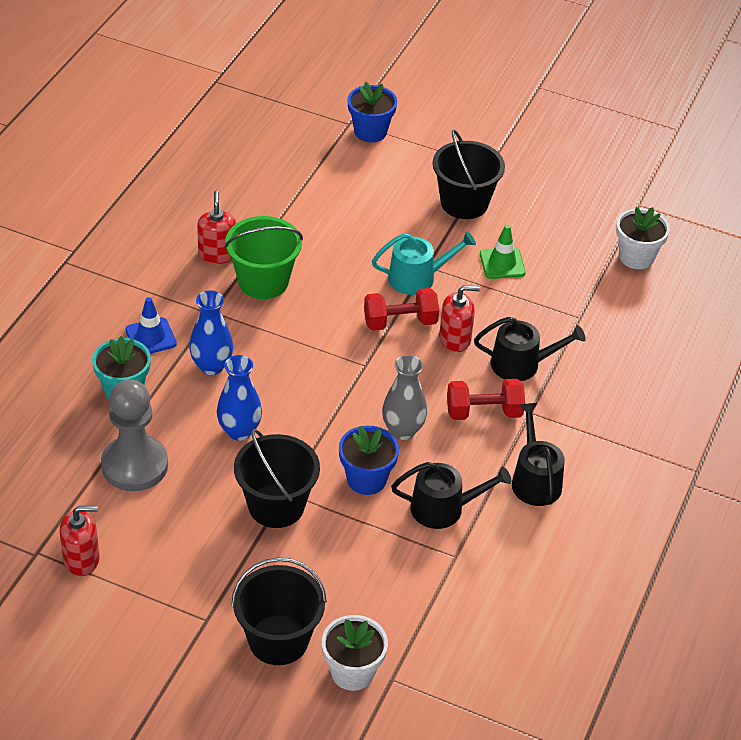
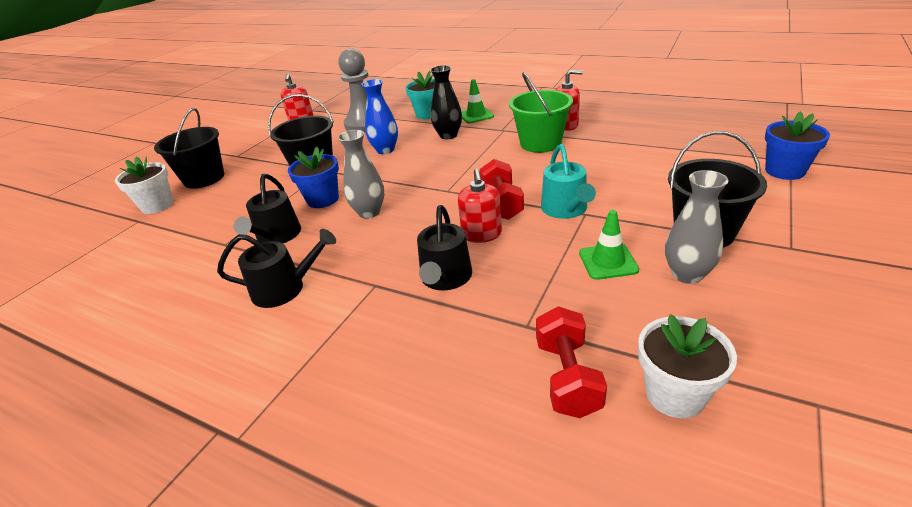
camera: 100 degrees right, 10 degrees down
blue traffic cone [125,297,177,354] -> green traffic cone [461,79,494,123]
blue vase [189,290,233,375] -> black vase [430,65,462,139]
red dumbbell [447,379,525,420] -> red dumbbell moved to [536,306,607,418]
none -> grey vase [665,170,728,284]

